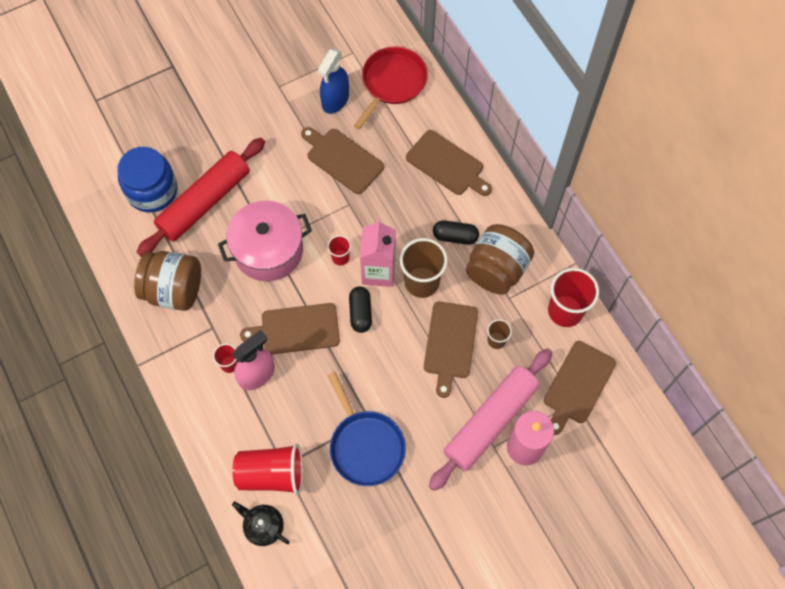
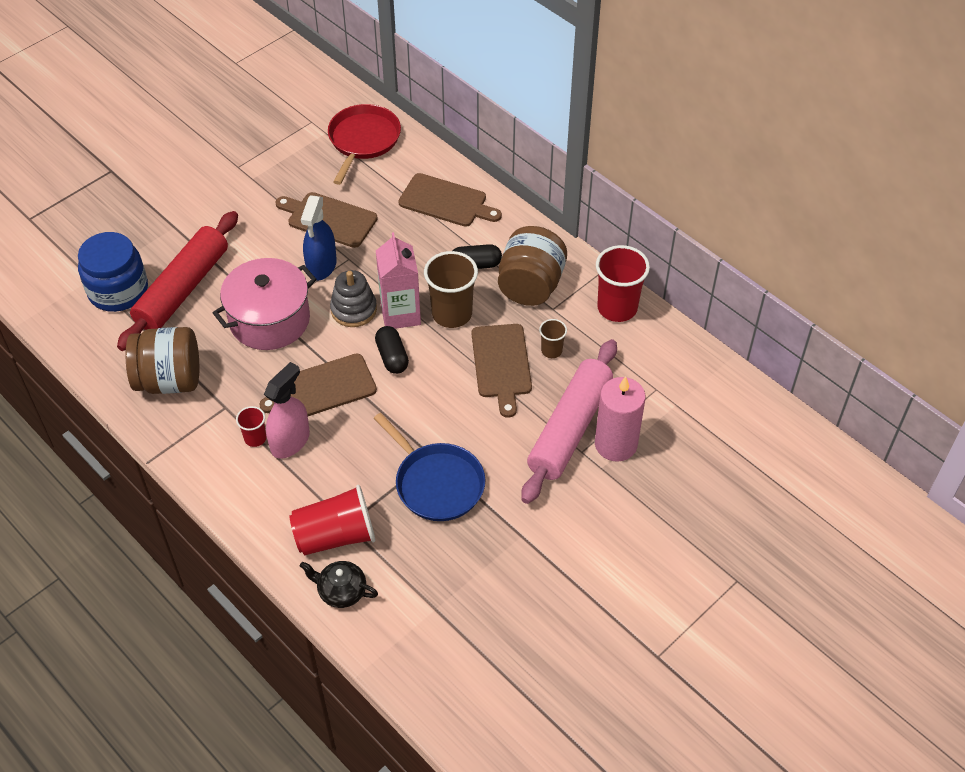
camera: 15 degrees left, 15 degrees down
blue spray bottle [318,48,349,114] -> blue spray bottle moved to [301,196,337,281]
red cup [327,235,351,265] -> grey stacking toy [330,270,377,327]
brown cutting board [544,341,616,435] -> none

